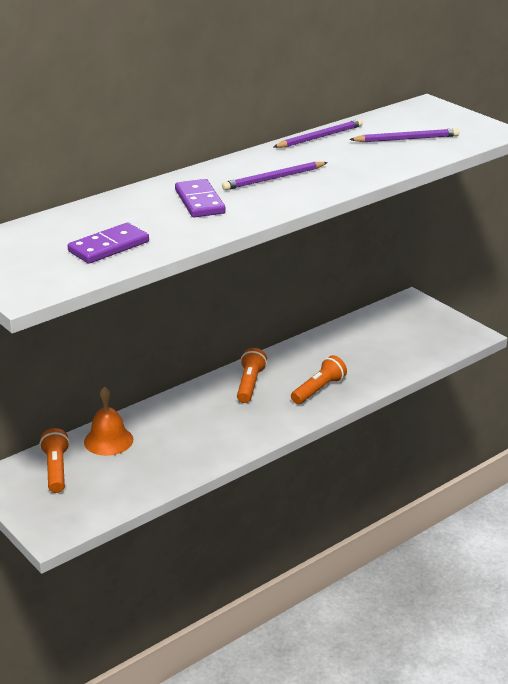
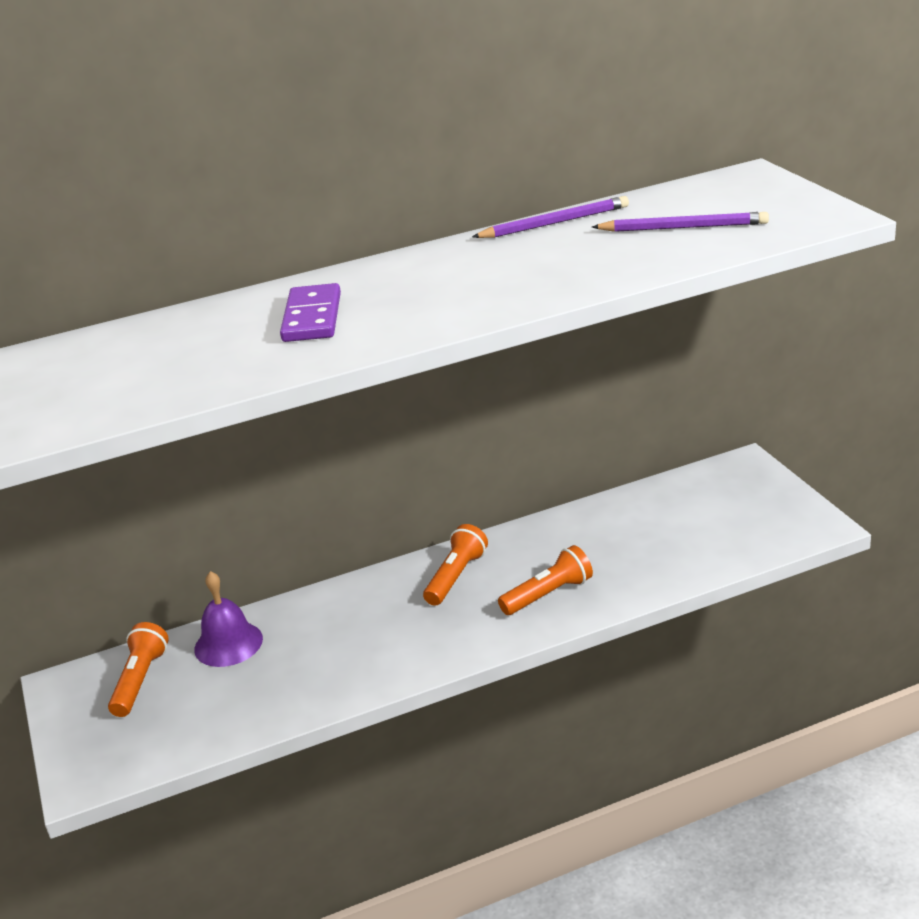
camera: 20 degrees right, 0 degrees up
purple domino [68,223,149,264] -> none
orange bell [84,386,133,456] -> purple bell [194,571,263,667]
purple pencil [222,162,328,190] -> none

